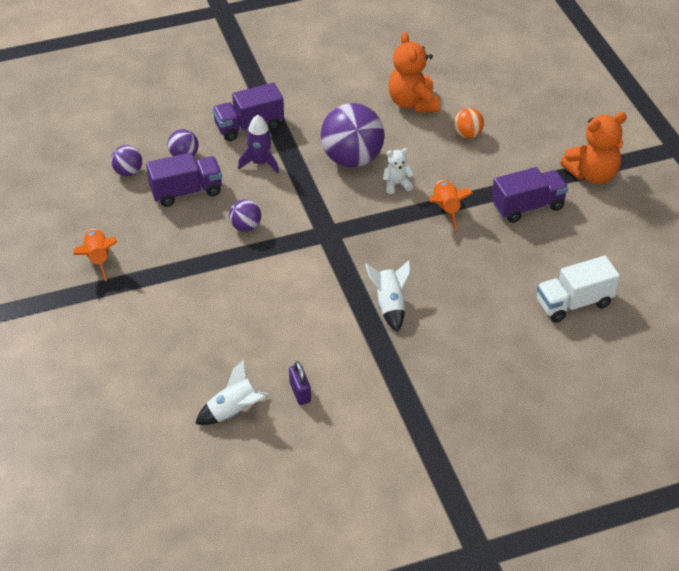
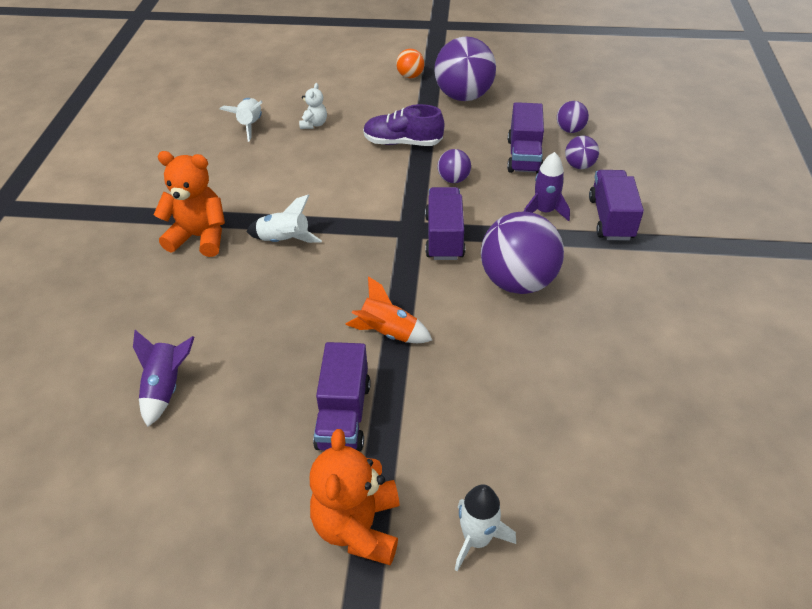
camera: 115 degrees right, 0 degrees up
orange rocket [73,229,117,281] -> purple ball [434,36,496,101]
purple padlock [289,361,311,405] -> none
white teddy bear [383,148,415,194] -> white teddy bear moved to [299,83,327,129]
orange teddy bear [388,32,440,112] -> orange teddy bear moved to [153,151,225,257]
orange ball [454,108,484,138] -> orange ball moved to [396,49,425,78]
white truck [537,256,620,322] -> purple rocket [133,330,194,427]
none -> purple shoe [363,104,444,146]
none -> purple truck [425,187,465,260]
none -> white rocket [455,484,516,571]

